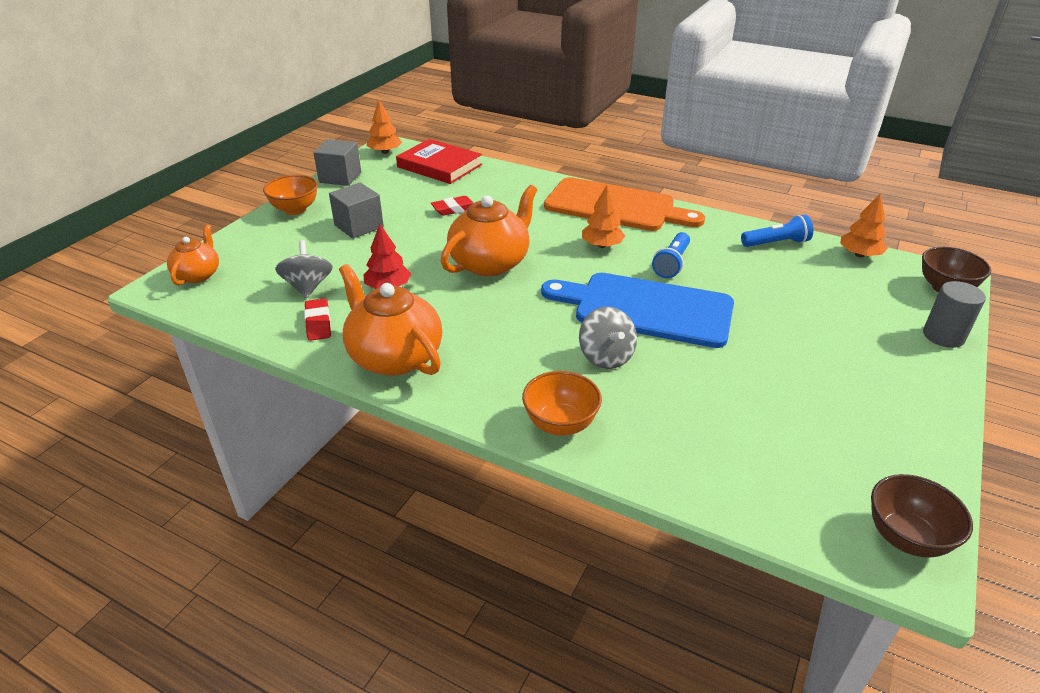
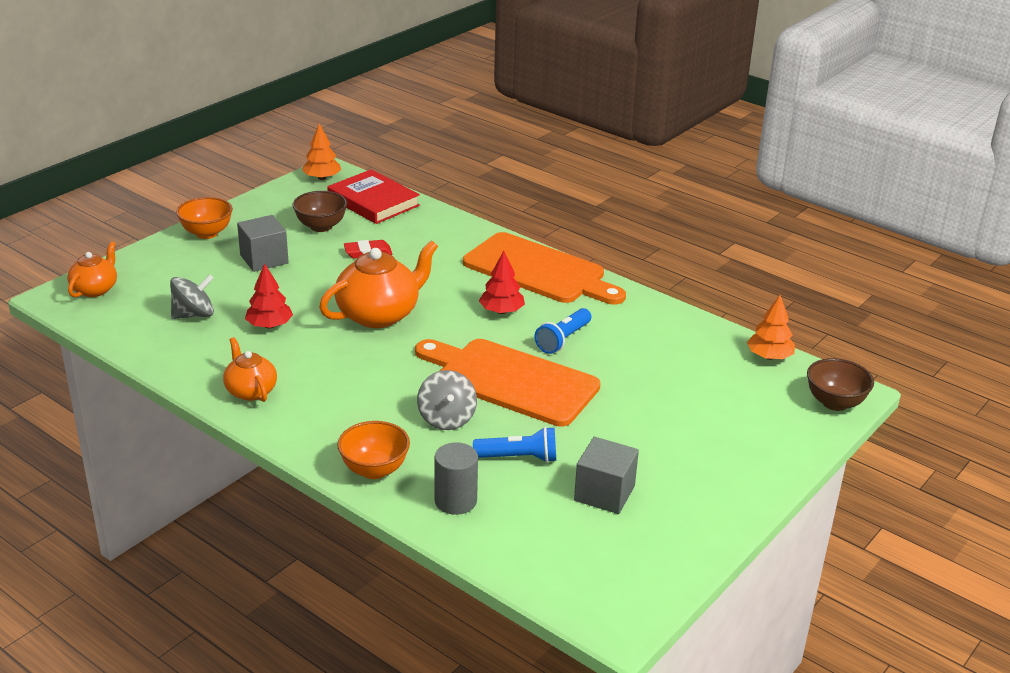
camera: 10 degrees right, 5 degrees down
grey spinning top [275,240,332,298] -> grey spinning top turned 60 degrees clockwise [170,274,214,319]
red eraser [304,298,331,341] -> none
grey cube [313,139,361,186] -> grey cube moved to [574,437,639,514]
orange teapot [339,264,442,376] -> orange teapot [223,337,277,402], size x0.58
blue cutting board [541,273,734,348] -> orange cutting board [415,339,601,427]
orange tree [582,185,625,248] -> red tree [479,251,525,314]
blue flashlight [741,214,813,247] -> blue flashlight moved to [473,427,556,463]
brown bowl [871,474,973,558] -> brown bowl moved to [293,191,347,232]
grey cylinder [923,281,986,348] -> grey cylinder moved to [434,442,478,515]

